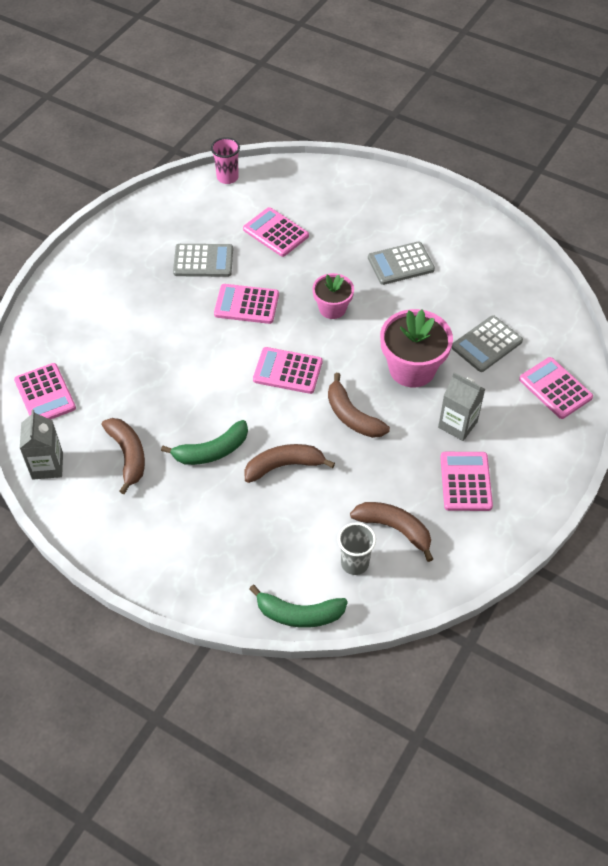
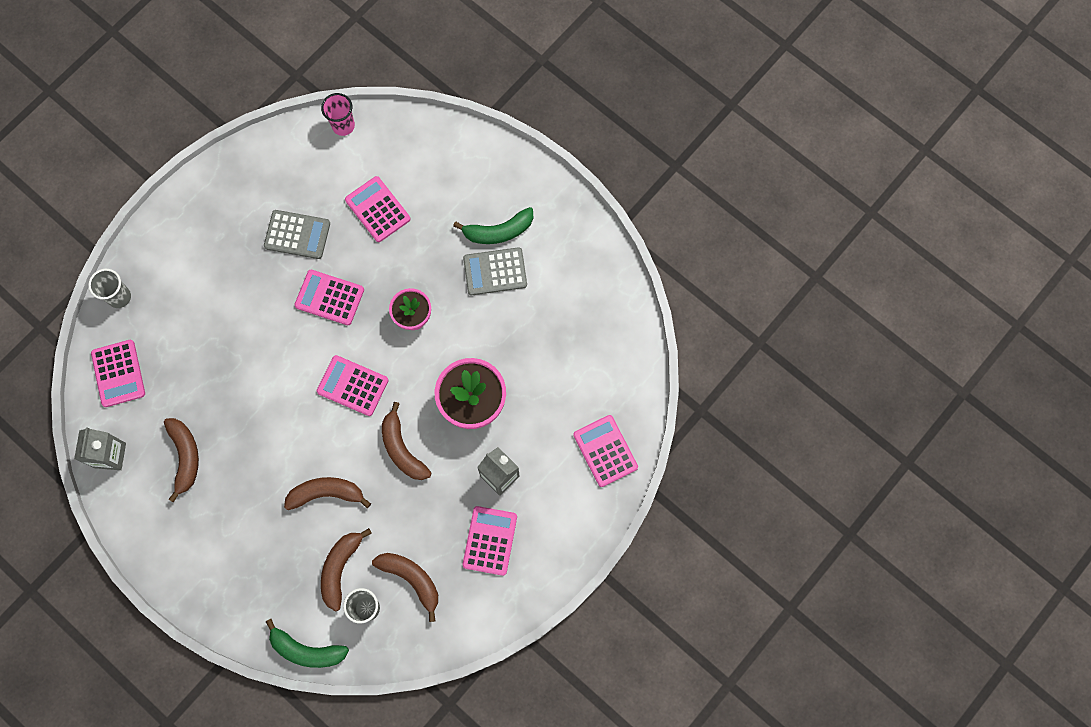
camera: 10 degrees right, 20 degrees up
green banana [161,420,248,465] -> green banana moved to [453,207,533,244]
grey calculator [452,315,523,372] -> none
none -> grey cup [88,269,131,308]
none -> brown banana [321,528,372,611]

